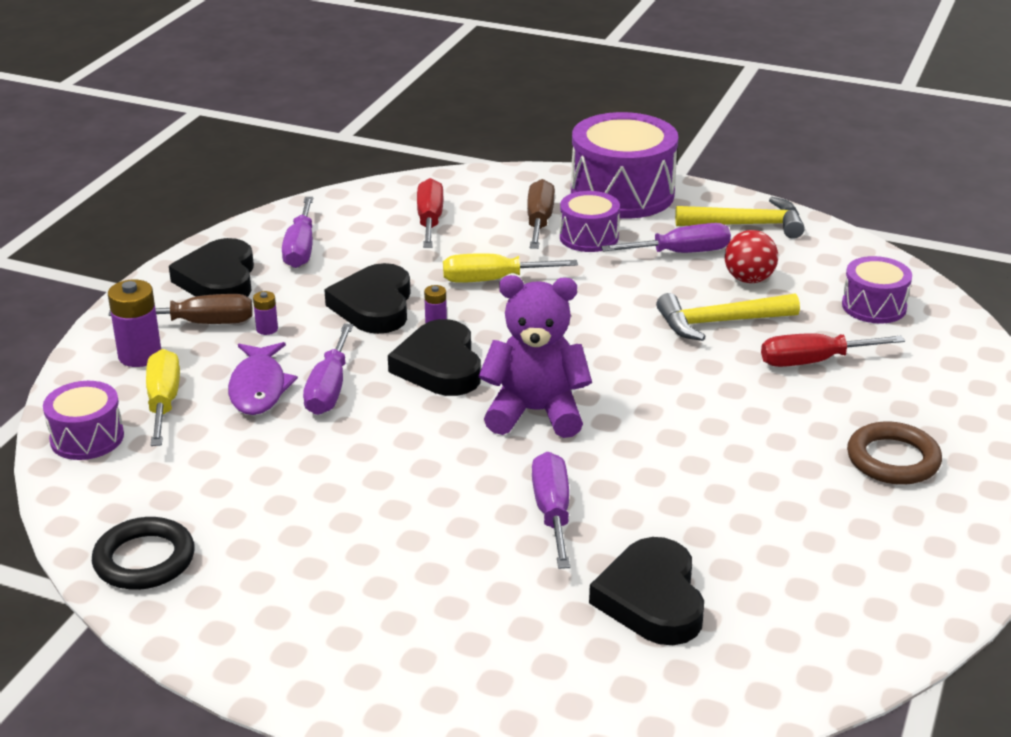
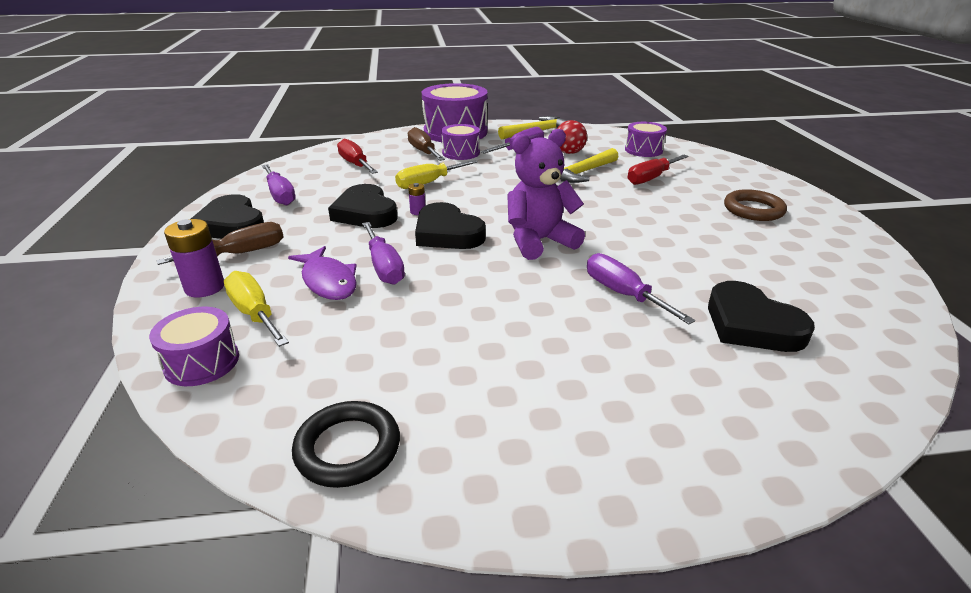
camera: 30 degrees left, 0 degrees up
purple battery [253,291,278,335] -> none

